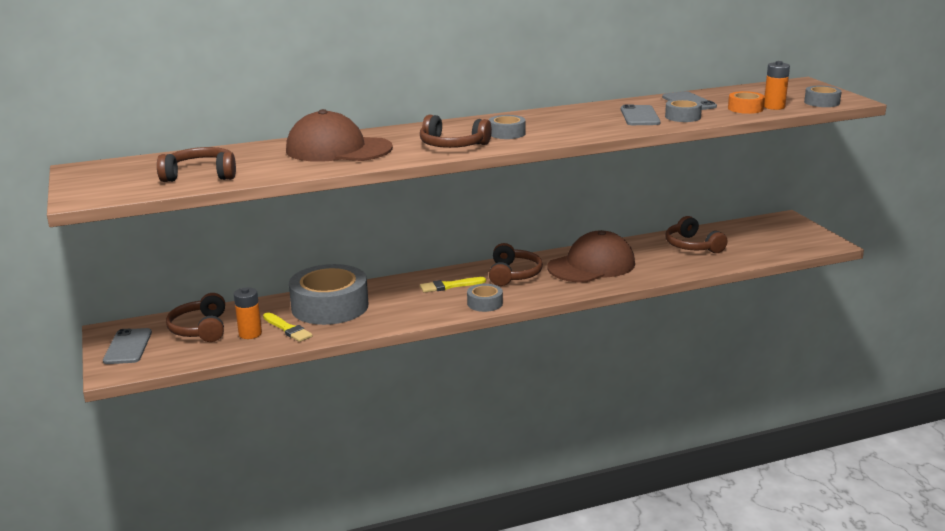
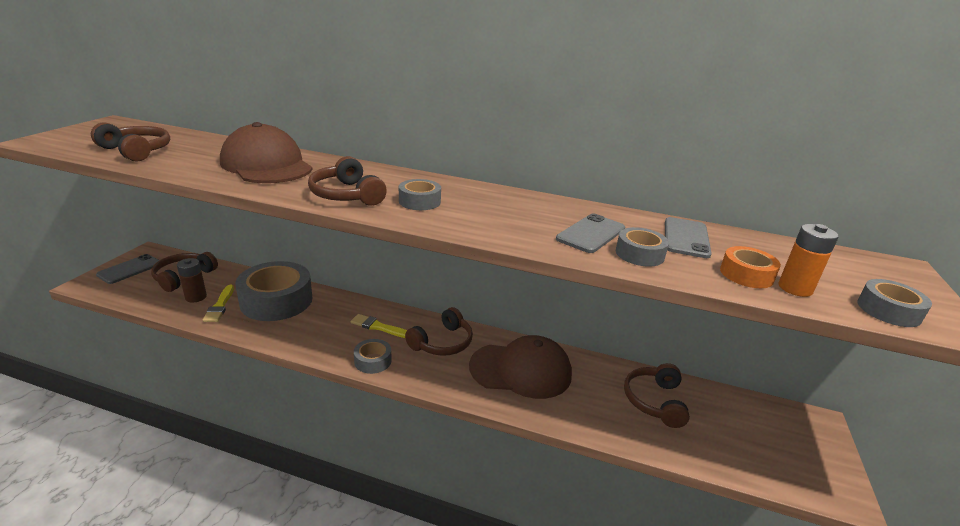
camera: 35 degrees right, 5 degrees up
orange battery [234,287,262,339] -> brown battery [177,258,207,302]

